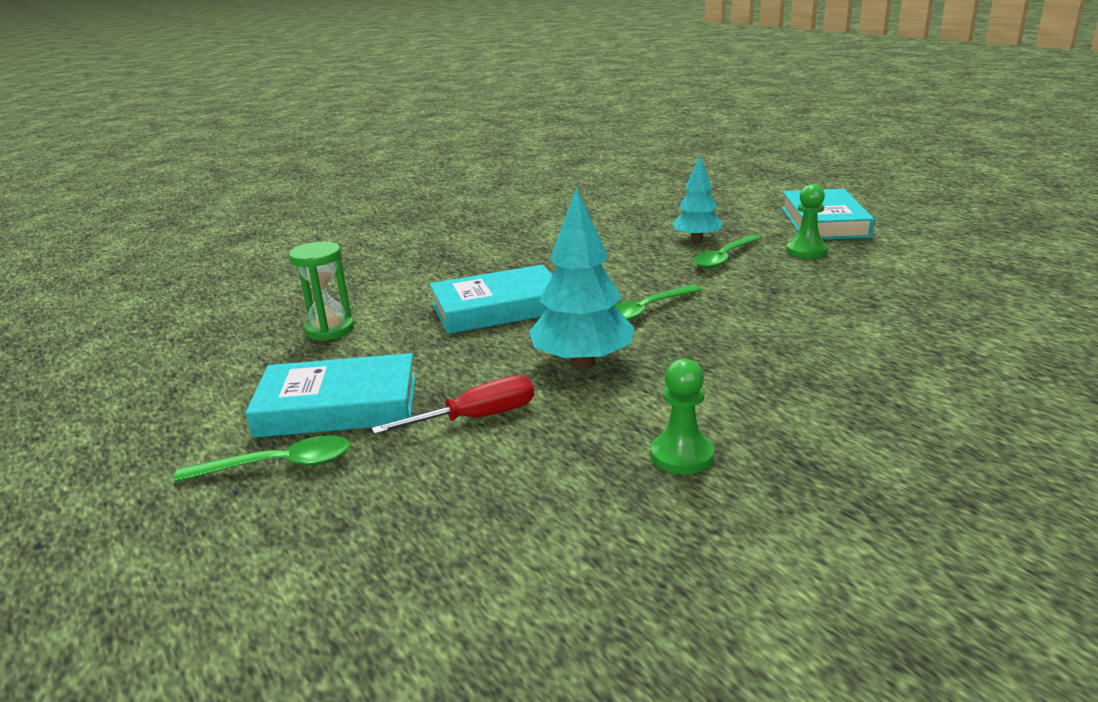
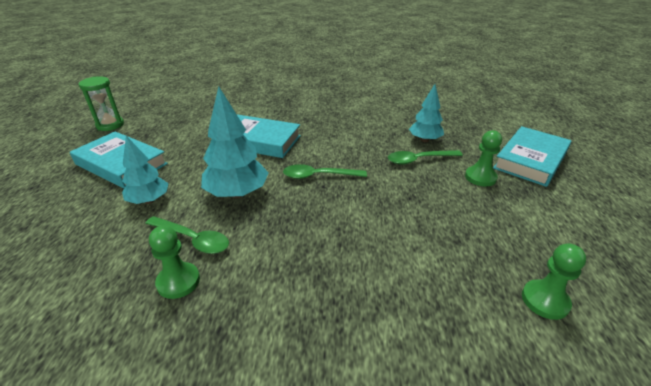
camera: 35 degrees right, 10 degrees up
green spoon [174,435,351,482] -> green spoon moved to [145,216,229,254]
green hourglass [289,242,354,341] -> green hourglass moved to [78,76,124,131]
red screwdriver [372,375,534,434] -> turquoise tree [122,136,169,204]
none -> green pawn [522,243,586,320]

